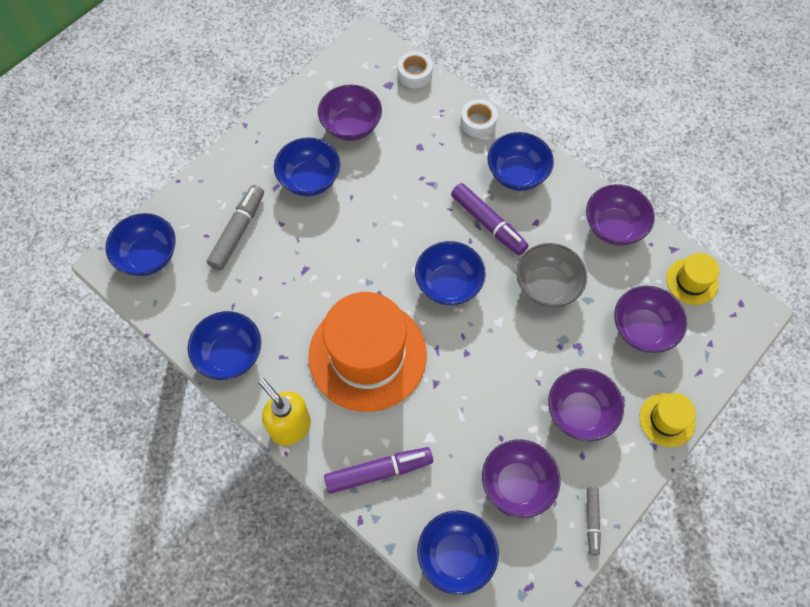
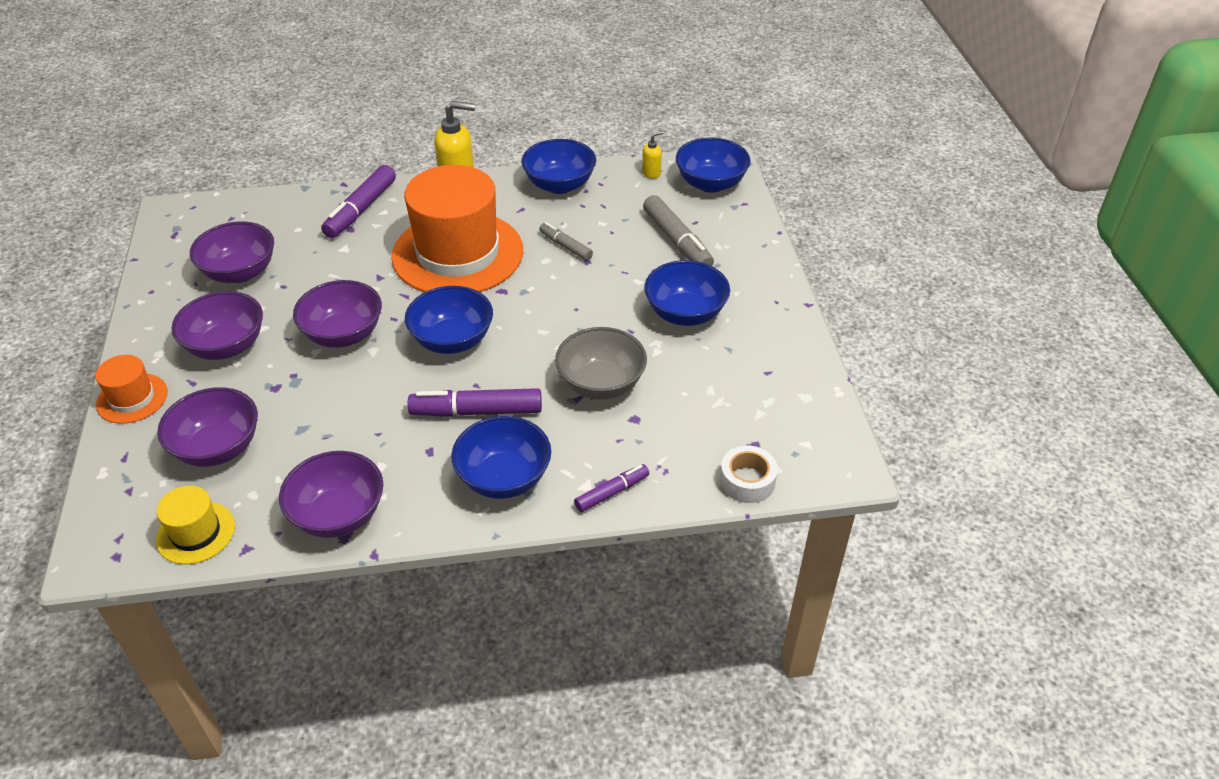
camera: 130 degrees right, 20 degrees down
purple bowl [318,85,382,141] -> purple bowl moved to [293,280,382,348]
blue bowl [417,510,499,595] -> none
white tape [461,99,498,138] -> purple marker [574,464,649,512]
grey bowl [516,243,587,308] -> grey bowl moved to [555,327,647,400]
grey marker [587,487,601,555] -> grey marker moved to [539,222,593,261]
yellow hat [640,393,696,447] -> orange hat [95,355,168,424]
none -> yellow soap dispenser [642,131,664,179]

